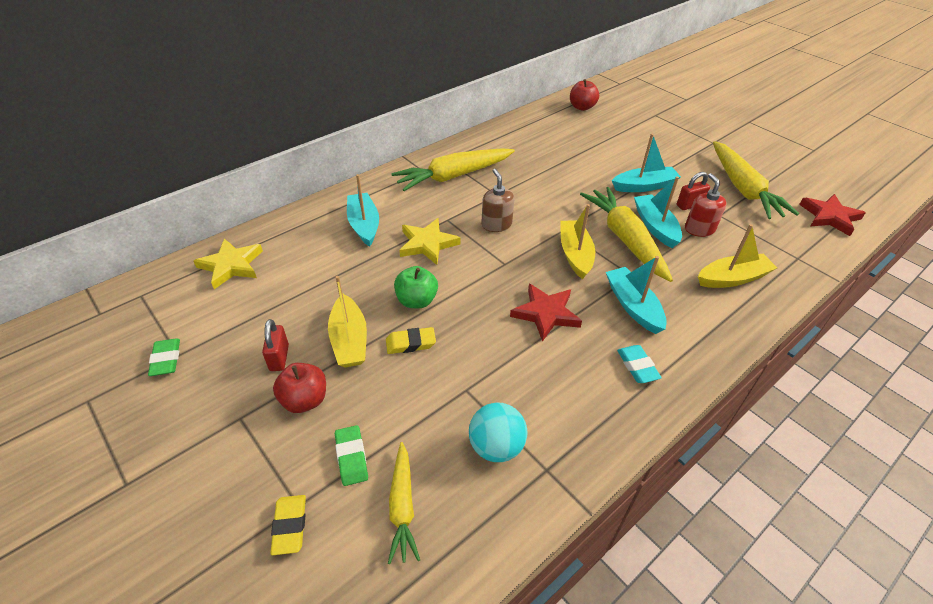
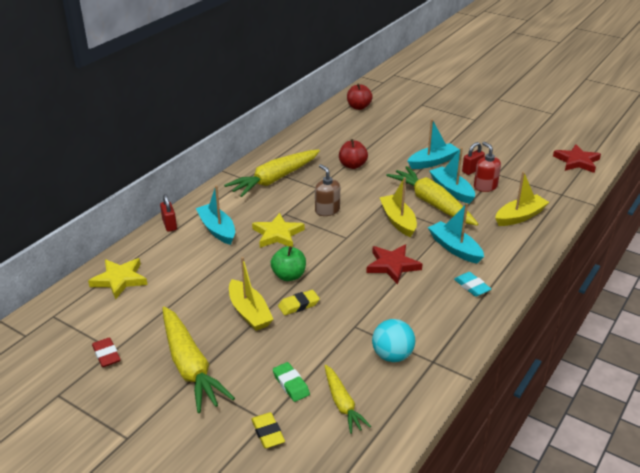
camera: 15 degrees left, 10 degrees down
green eraser [148,338,180,376] -> red eraser [92,337,121,367]
red padlock [262,319,289,371] -> red padlock moved to [160,194,177,232]
red apple [273,363,326,413] -> red apple moved to [339,139,368,169]
yellow carrot [713,141,799,219] -> yellow carrot moved to [162,307,235,413]

